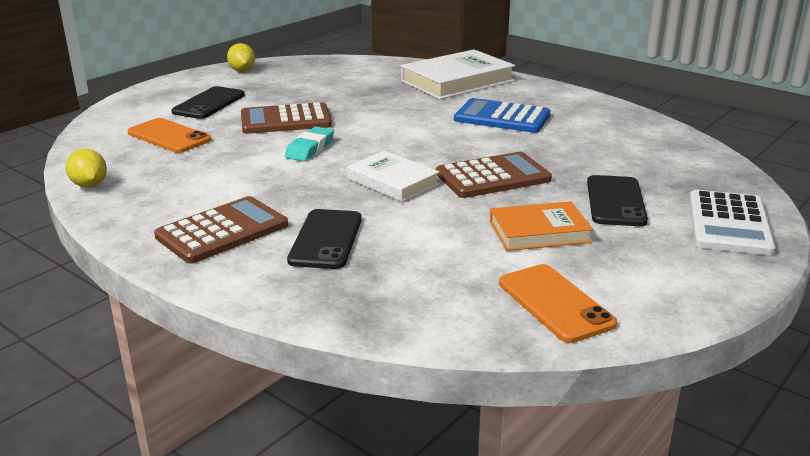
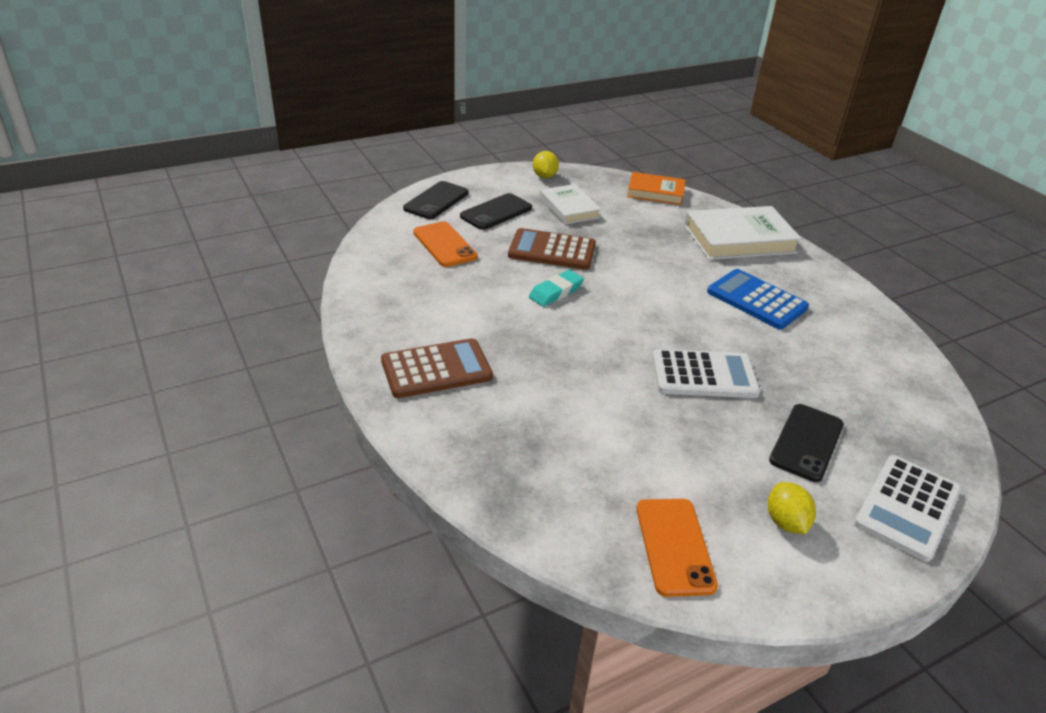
camera: 20 degrees right, 10 degrees up
yellow lemon [66,149,107,188] -> yellow lemon moved to [768,482,816,534]
black phone [287,209,362,269] -> black phone moved to [403,181,468,219]
white book [347,151,440,202] -> white book moved to [540,184,601,225]
brown calculator [436,152,552,198] -> white calculator [652,349,760,398]
orange book [490,201,593,251] -> orange book moved to [627,172,686,205]

